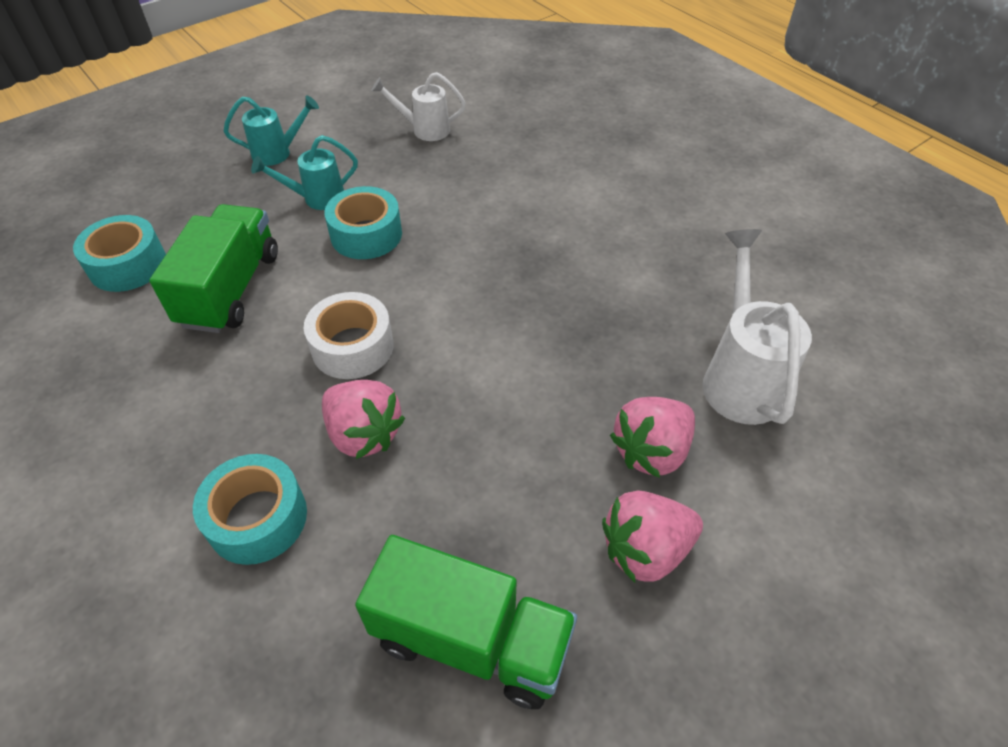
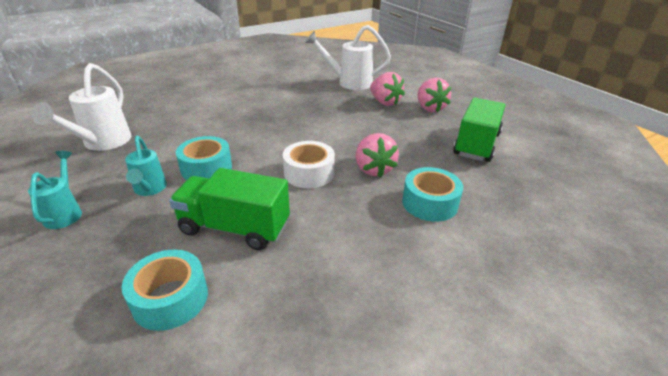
camera: 85 degrees left, 15 degrees down
pink strawberry [322,380,405,459] -> pink strawberry turned 120 degrees clockwise [356,133,399,177]
white watering can [371,72,466,141] -> white watering can [32,63,131,151], size x1.62

